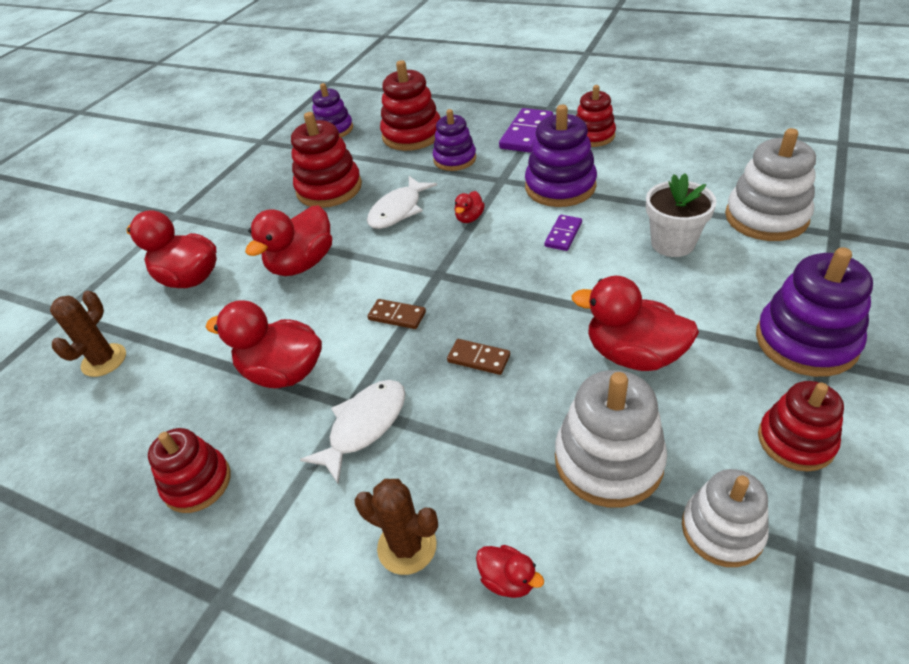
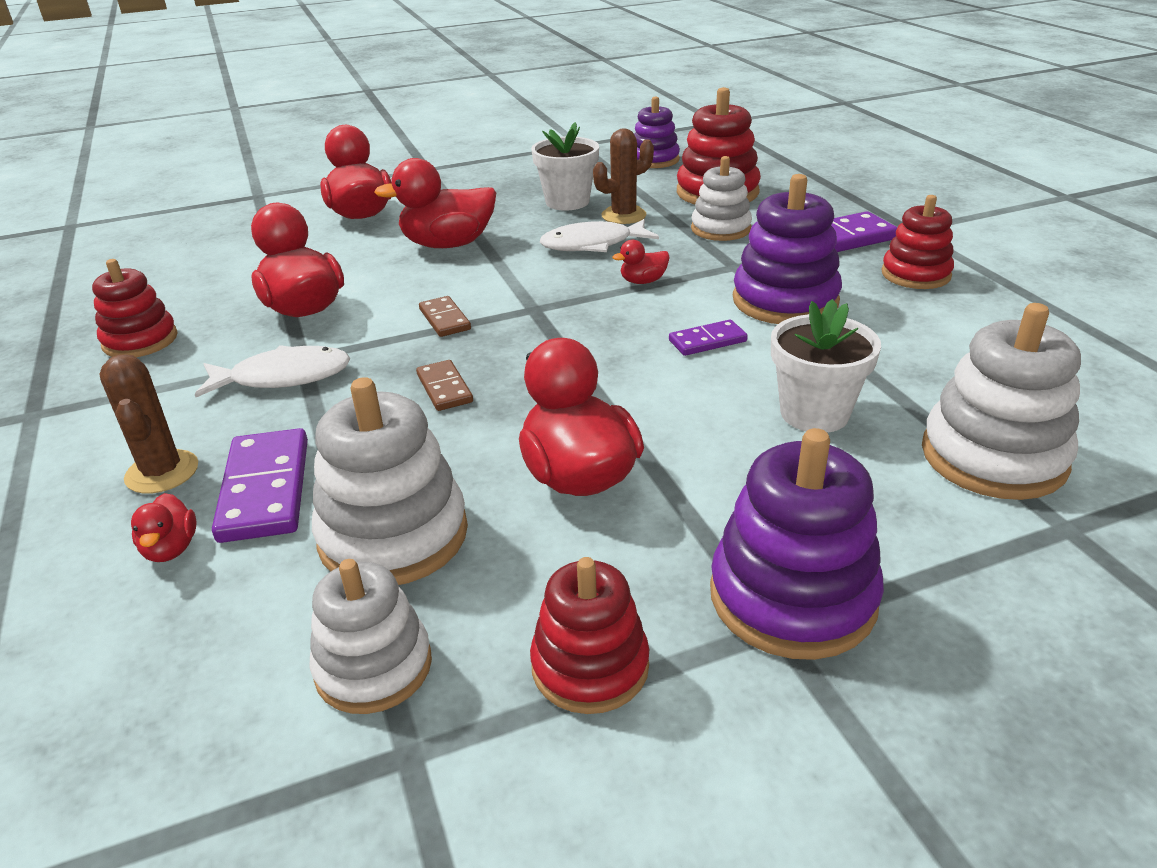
camera: 40 degrees right, 10 degrees down
brown cactus [50,291,126,377] -> brown cactus moved to [593,128,654,224]
red stacking toy [291,112,362,208] -> white flower pot [531,122,599,211]
purple stacking toy [433,109,476,171] -> white stacking toy [691,156,752,241]
none -> purple domino [212,428,308,543]

